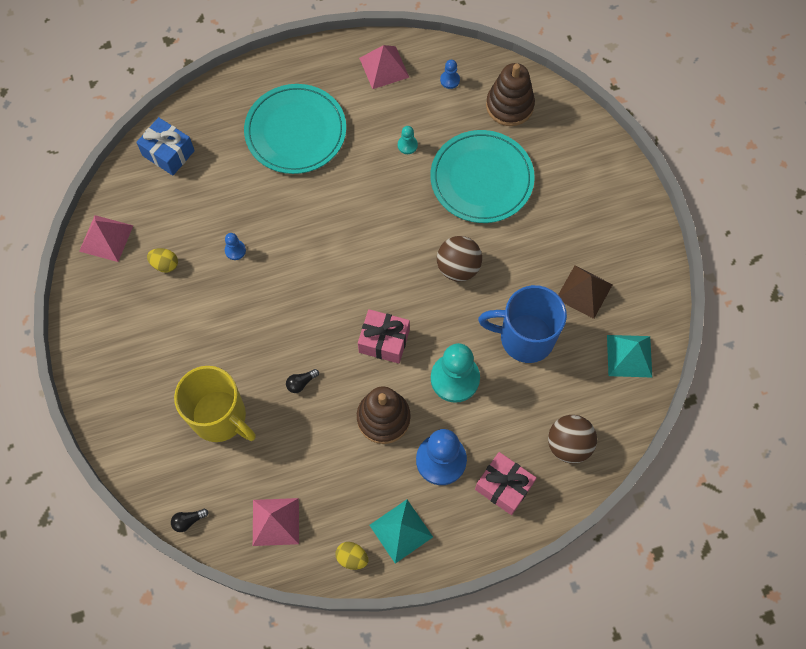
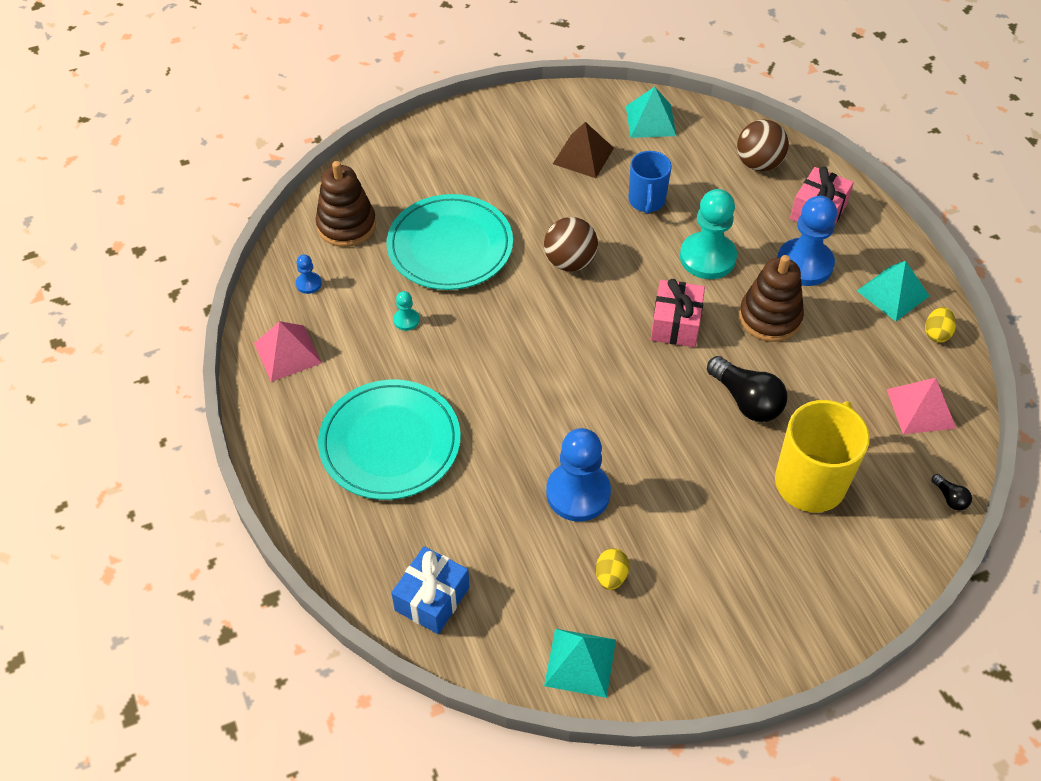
camera: 95 degrees left, 15 degrees down
pink pyramid [79,215,133,262] -> turquoise pyramid [544,629,616,698]
blue pawn [225,233,246,260] -> blue pawn [546,428,611,521], size x2.25
black light bulb [286,369,319,393] -> black light bulb [707,356,787,422], size x2.11
blue mug [478,285,567,363] -> blue mug [628,151,672,214], size x0.62

